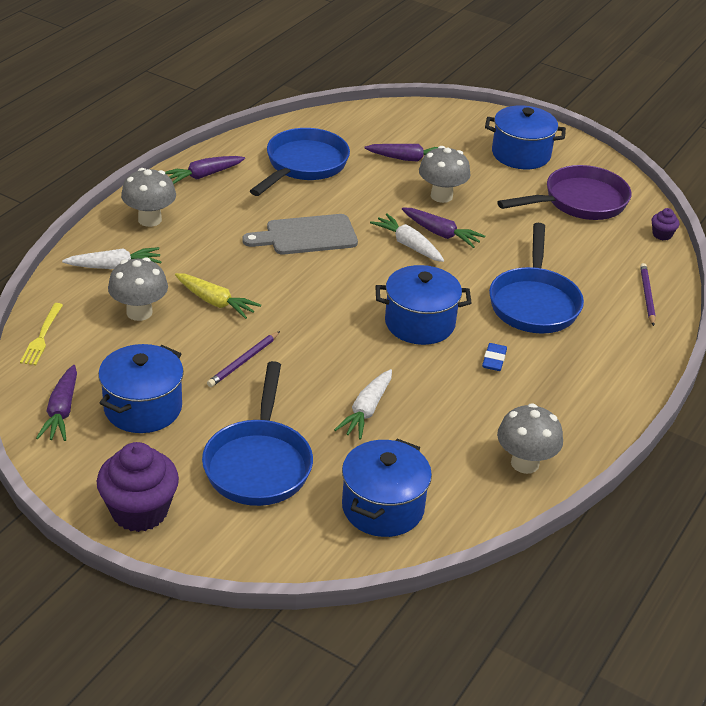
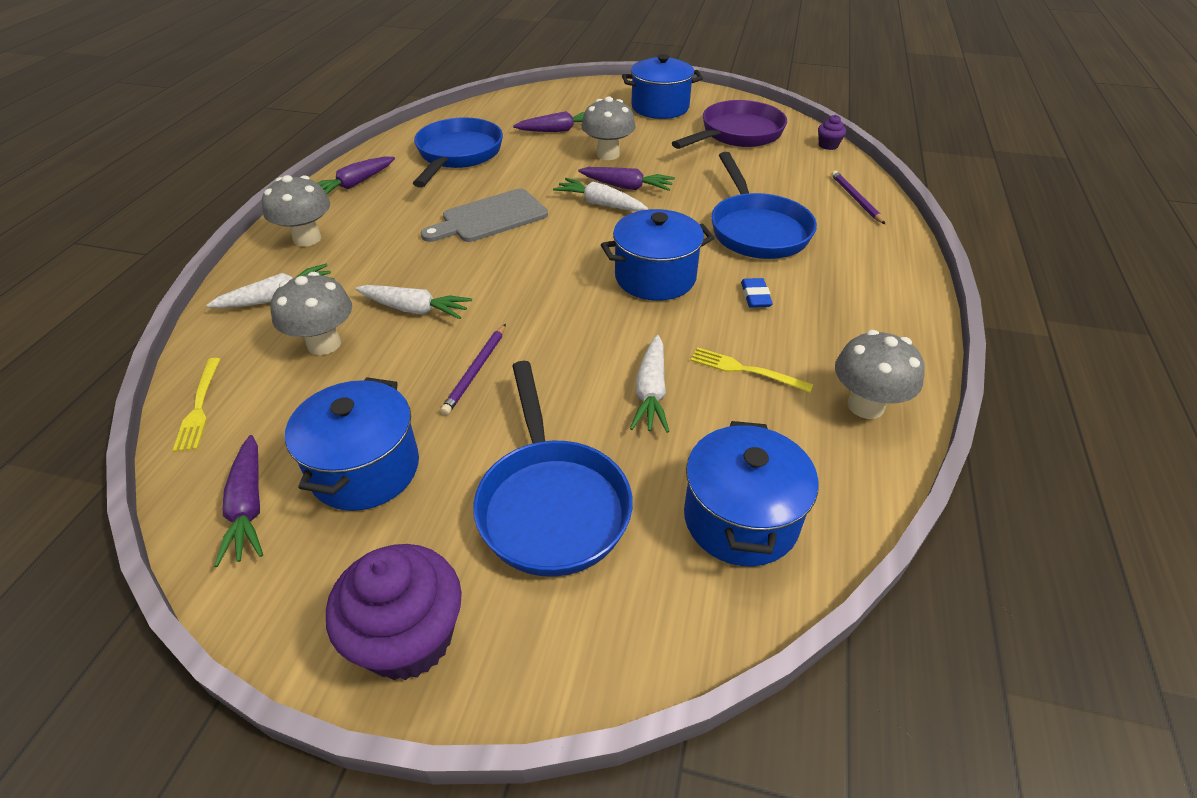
camera: 15 degrees left, 5 degrees up
yellow carrot [175,273,261,319] -> white carrot [355,285,472,319]
none -> yellow fork [691,347,813,393]

